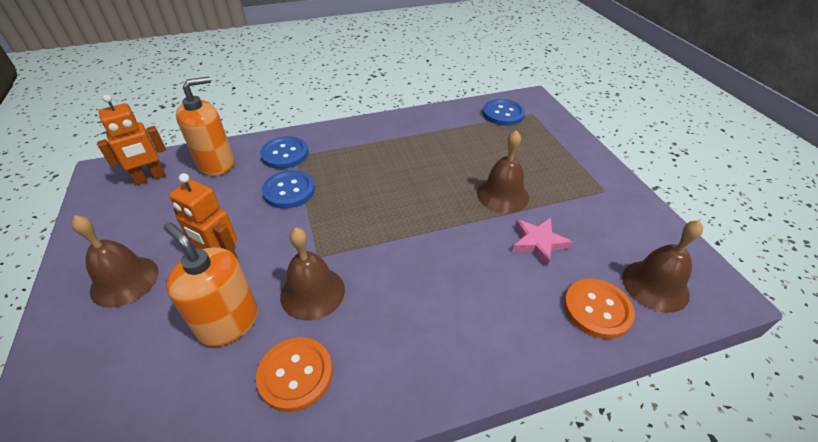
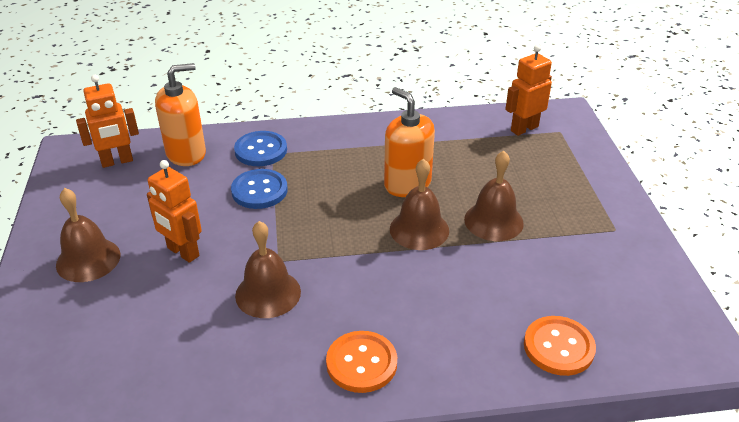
camera: 10 degrees right, 5 degrees down
orange soap dispenser [164,222,258,347] -> orange soap dispenser moved to [384,87,435,197]
orange button [256,337,333,412] -> orange button moved to [326,331,397,393]
blue button [483,99,525,126] -> orange robot [505,44,552,136]
pink star [512,218,572,266] -> none
brown bell [622,220,703,313] -> brown bell moved to [390,159,449,250]

